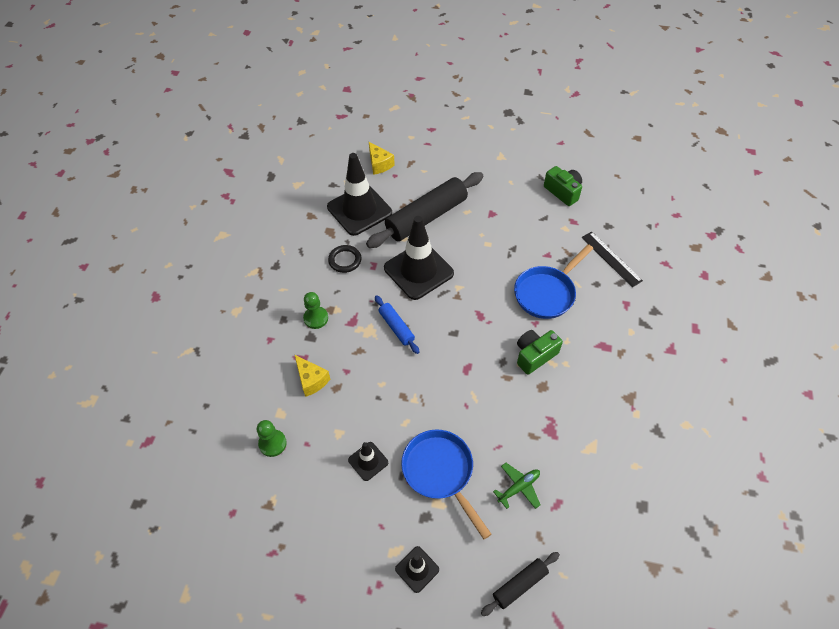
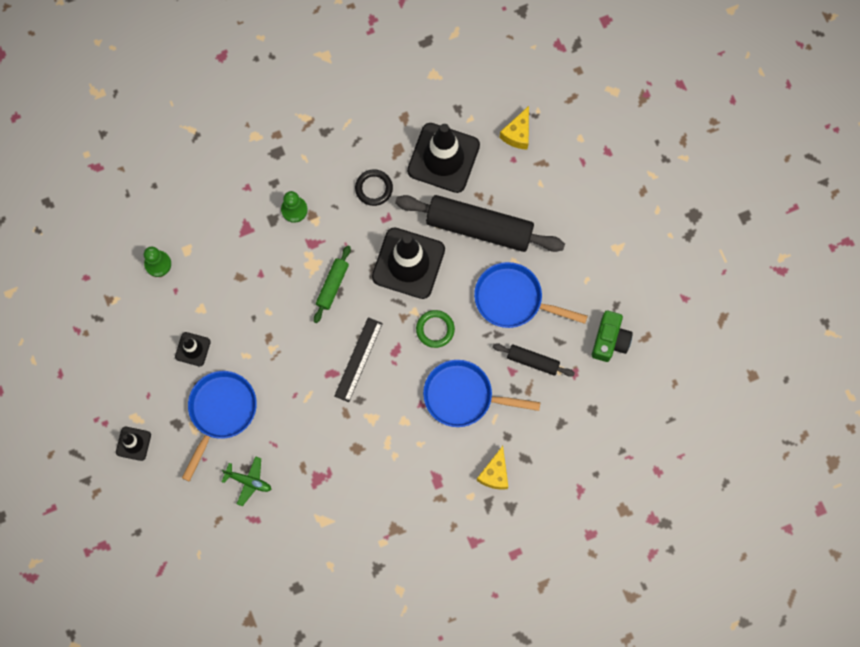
camera: 55 degrees right, 20 degrees up
yellow cheese [295,355,330,397] -> yellow cheese moved to [477,446,508,490]
blue rolling pin [375,295,419,354] -> green rolling pin [314,245,351,323]
black rolling pin [481,552,560,616] -> black rolling pin moved to [493,343,575,377]
green camera [517,330,563,375] -> none
black ruler [582,231,643,287] -> black ruler moved to [334,317,383,402]
none -> green ring [416,310,455,348]
none -> blue pan [474,262,588,328]

